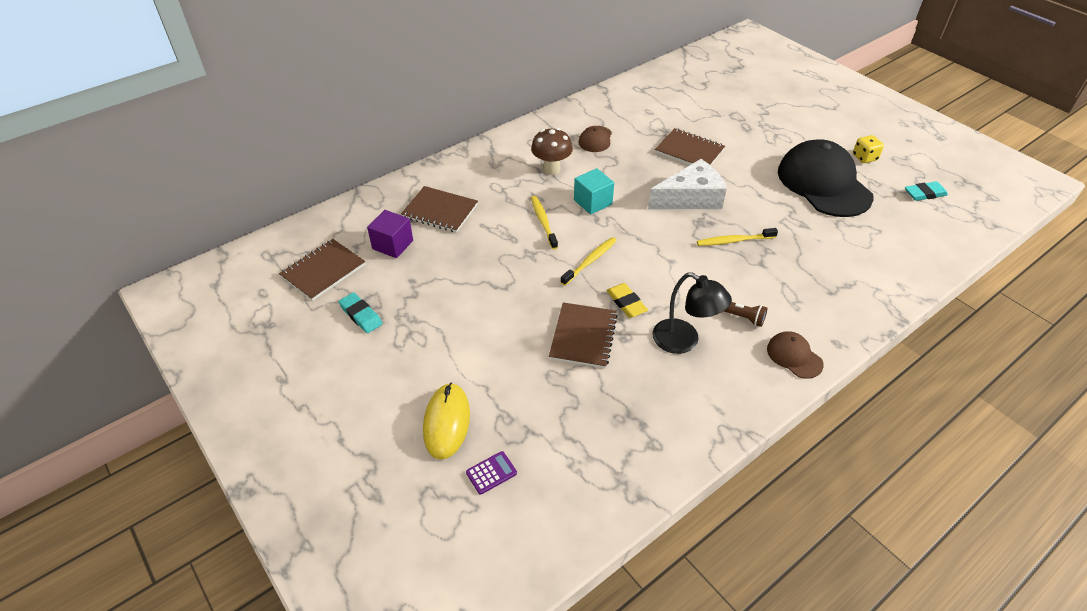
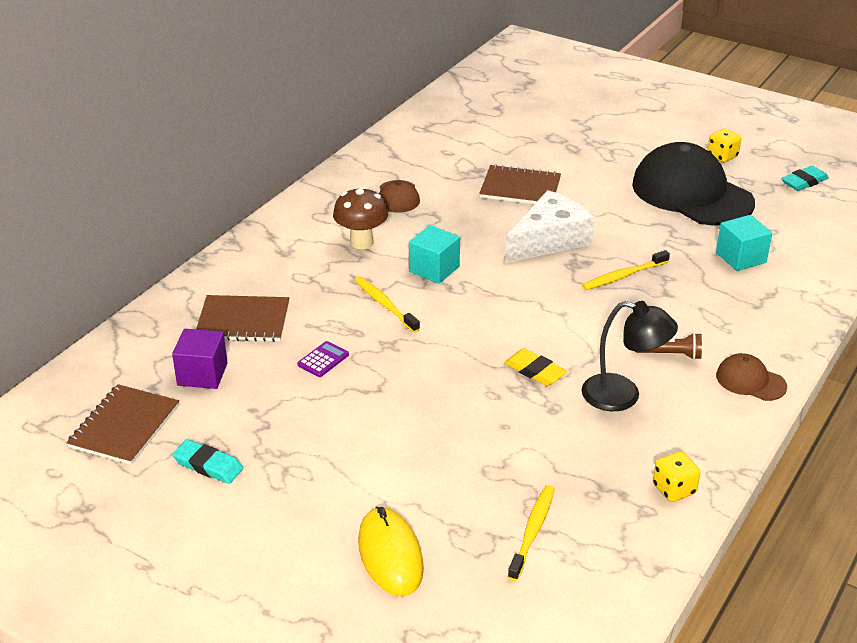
camera: 20 degrees left, 10 degrees down
purple calculator [466,451,517,495] -> purple calculator moved to [297,341,349,377]
brown notebook [549,302,618,368] -> none
yellow toothbrush [561,237,617,286] -> yellow toothbrush moved to [508,485,555,581]
none -> yellow dice [653,451,701,502]
none -> turquoise cube [716,215,772,271]

